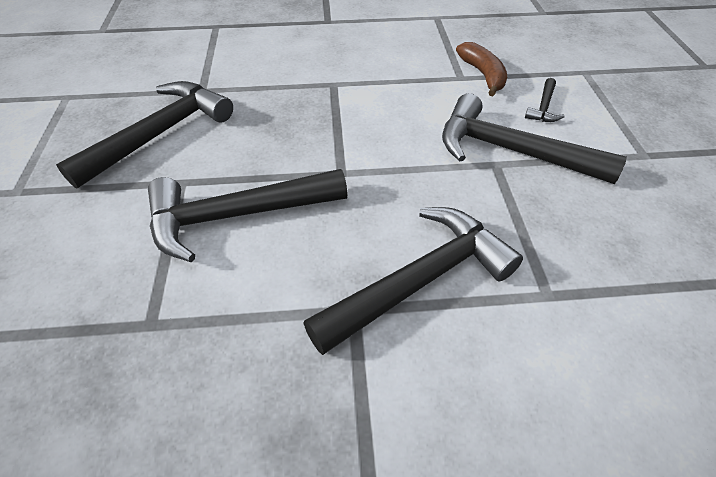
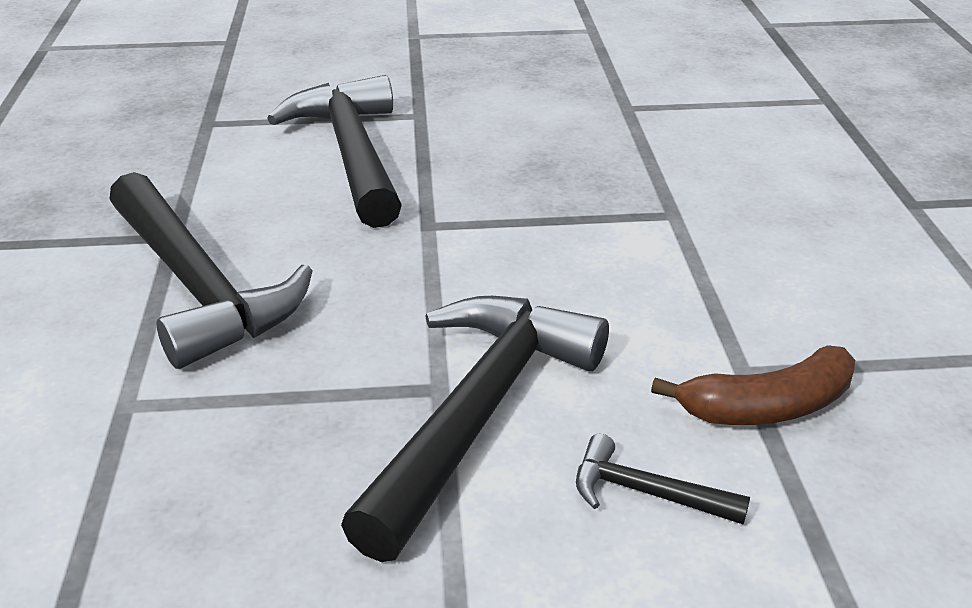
camera: 90 degrees right, 15 degrees down
black hammer [56,81,233,189] -> none

